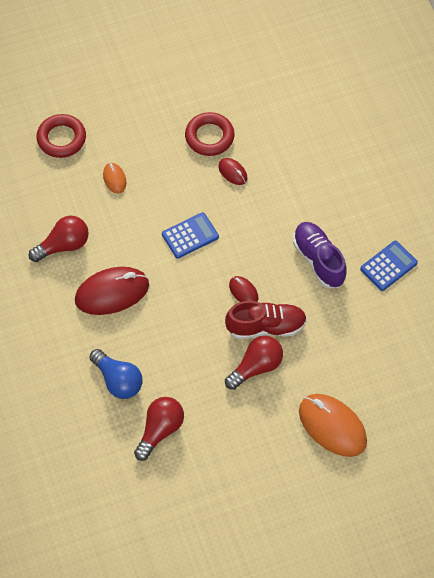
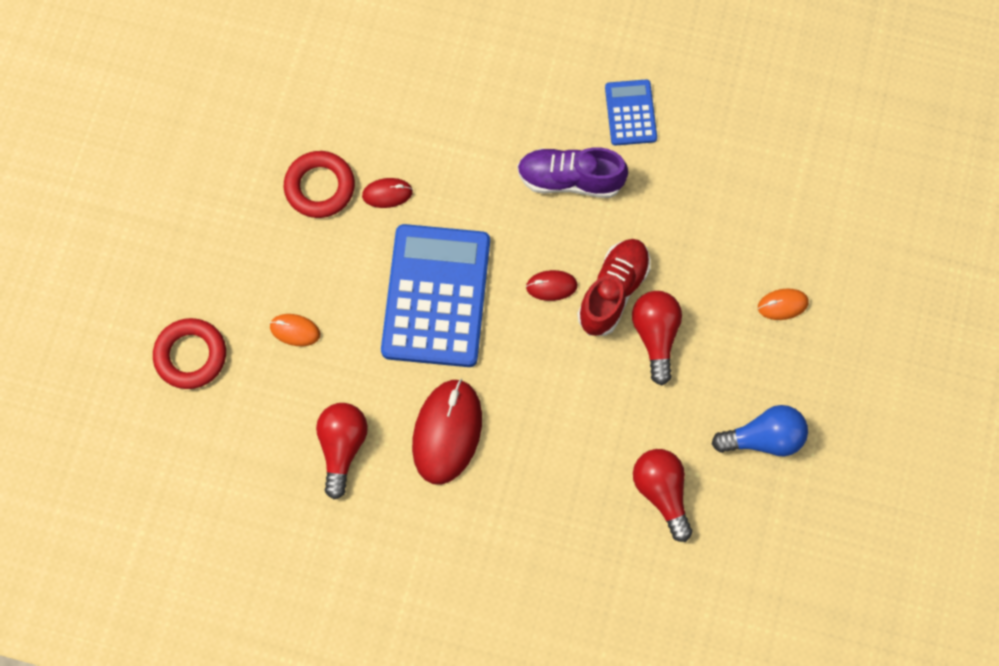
camera: 55 degrees left, 10 degrees up
blue light bulb [89,349,143,399] -> blue light bulb moved to [712,405,808,456]
blue calculator [162,212,219,259] -> blue calculator [381,224,490,367], size x2.02
orange mouse [299,394,367,457] -> orange mouse [758,289,809,320], size x0.49

